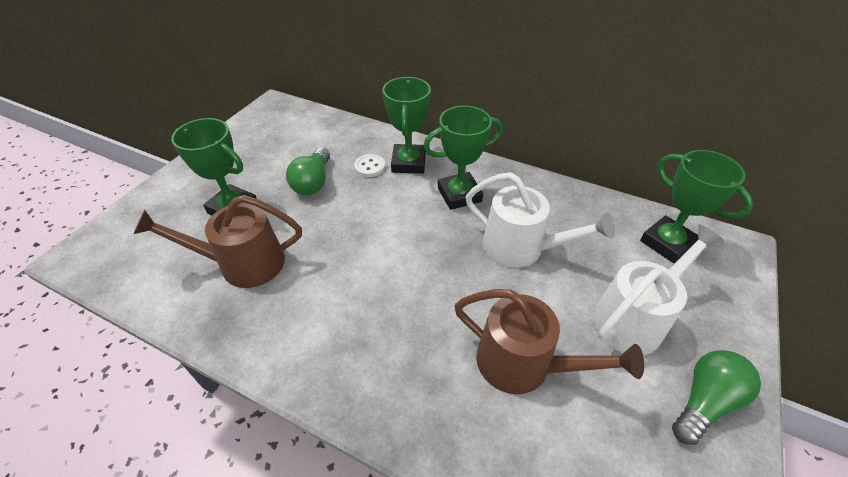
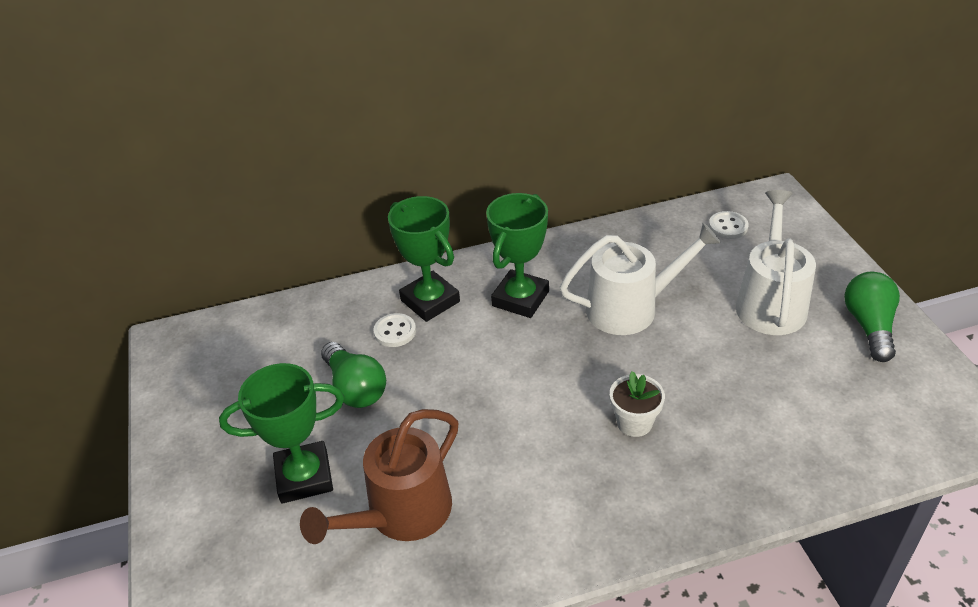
camera: 40 degrees left, 5 degrees down
brown watering can [454,289,644,394] -> none
green trophy [640,150,753,263] -> white button [709,211,749,239]
none -> white flower pot [610,371,665,437]

